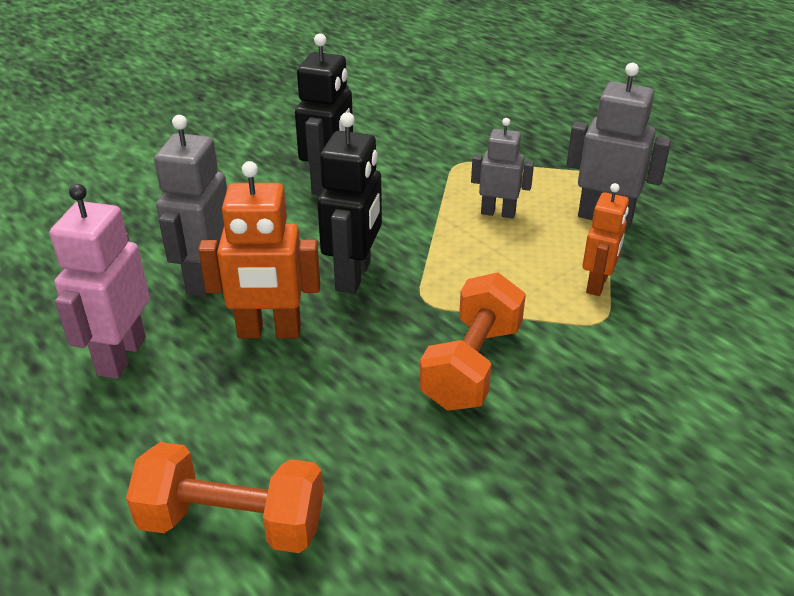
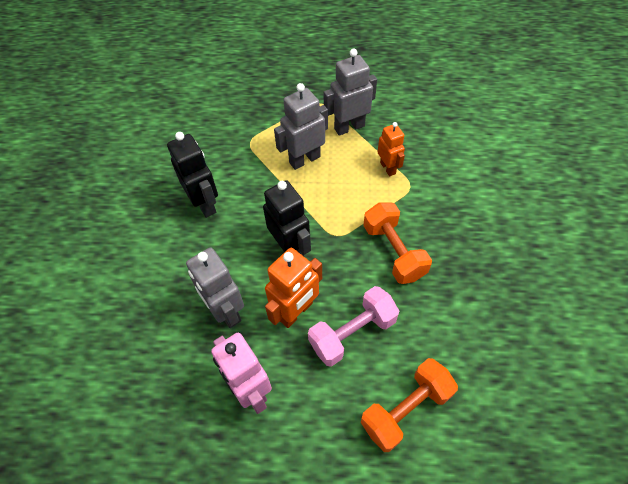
camera: 45 degrees left, 20 degrees up
grey robot [471,118,534,219] -> grey robot [274,83,328,170], size x1.55
none -> pink dumbbell [308,286,399,367]

